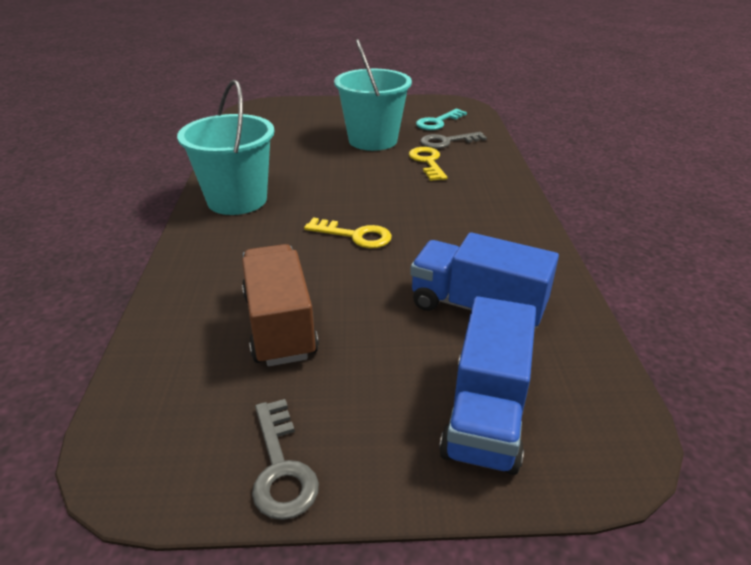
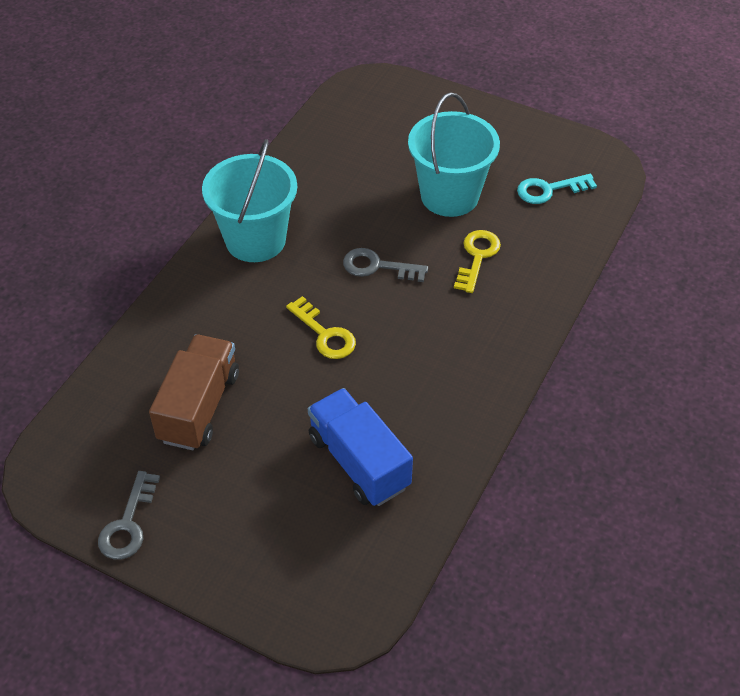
camera: 30 degrees right, 15 degrees up
grey key [420,132,487,149] -> grey key moved to [343,248,428,282]
blue truck [439,296,536,475] -> none

